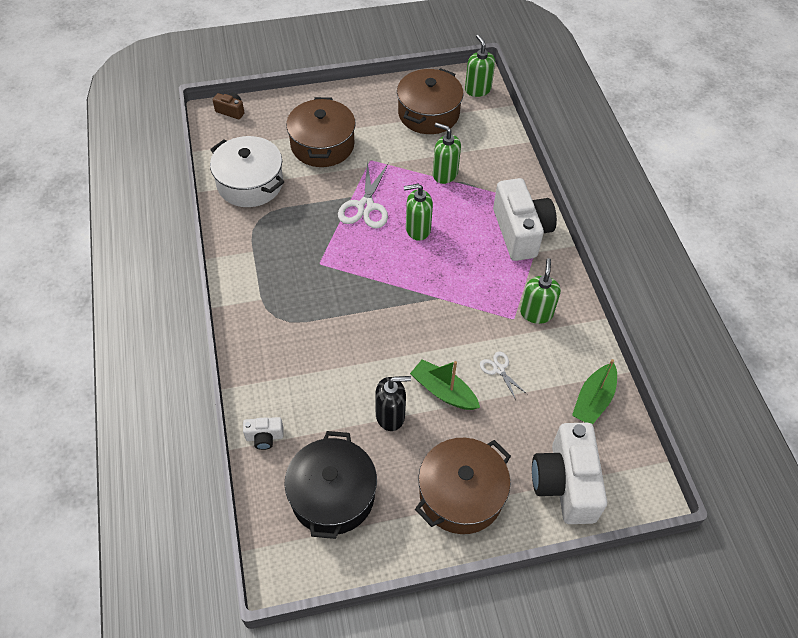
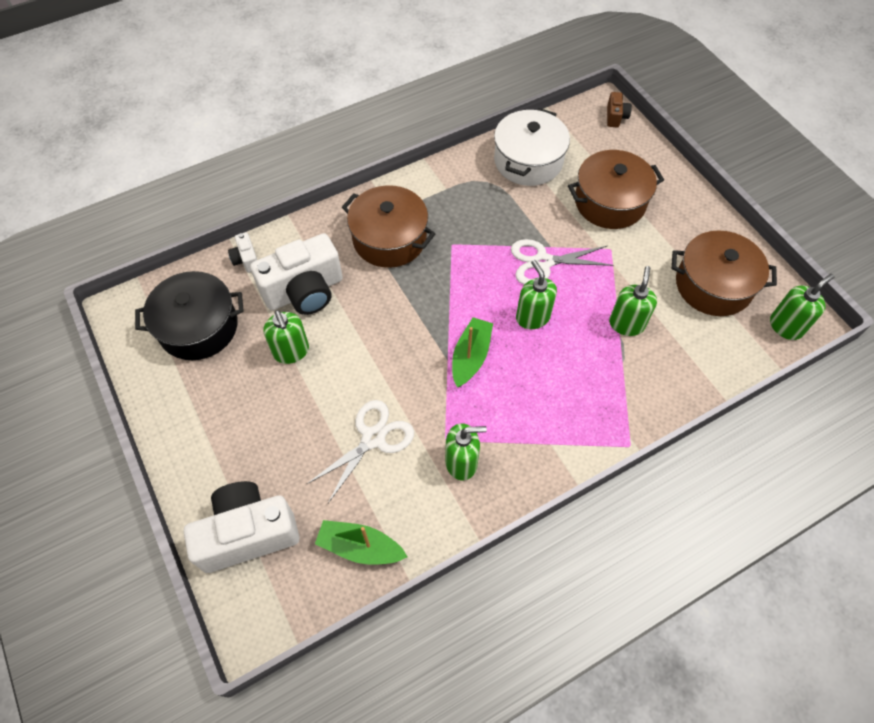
camera: 75 degrees right, 5 degrees up
black soap dispenser [375,376,411,431] -> green soap dispenser [263,310,309,364]
green boat [410,359,480,410] -> green boat moved to [452,317,493,387]
brown pot [415,438,511,534] -> brown pot moved to [342,185,435,268]
white scissors [480,352,527,400] -> white scissors [307,400,414,503], size x1.83
white camera [493,178,557,261] -> white camera moved to [250,233,343,315]

